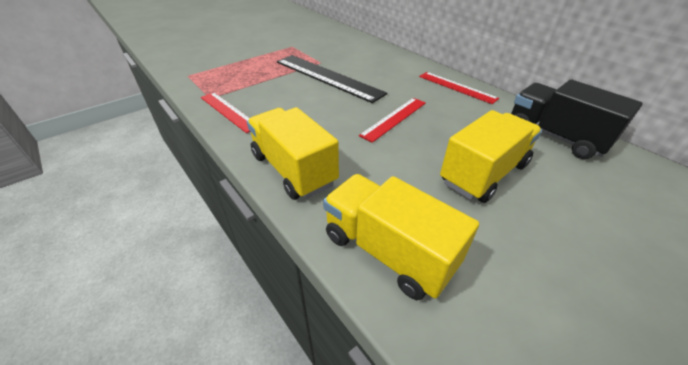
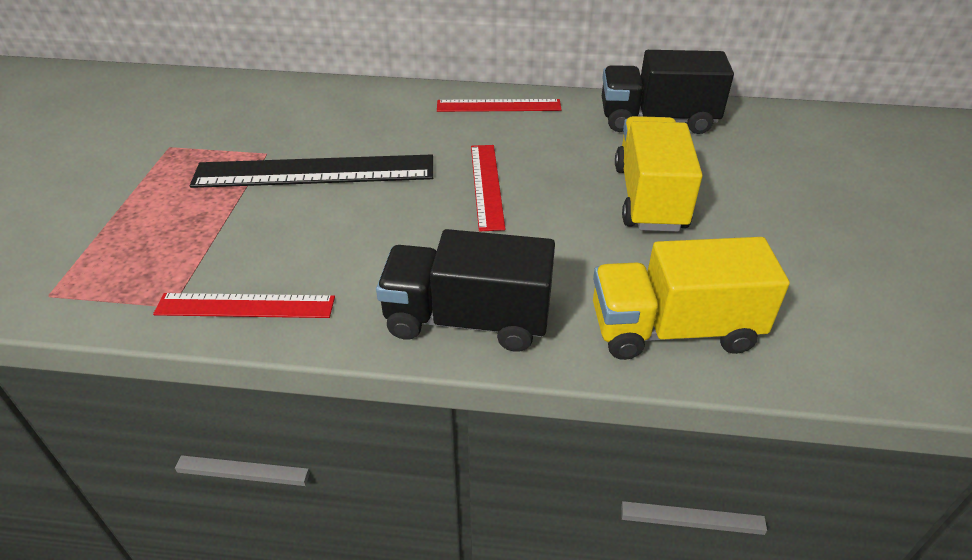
camera: 45 degrees left, 0 degrees up
yellow truck [247,107,339,200] -> black truck [376,229,555,352]

